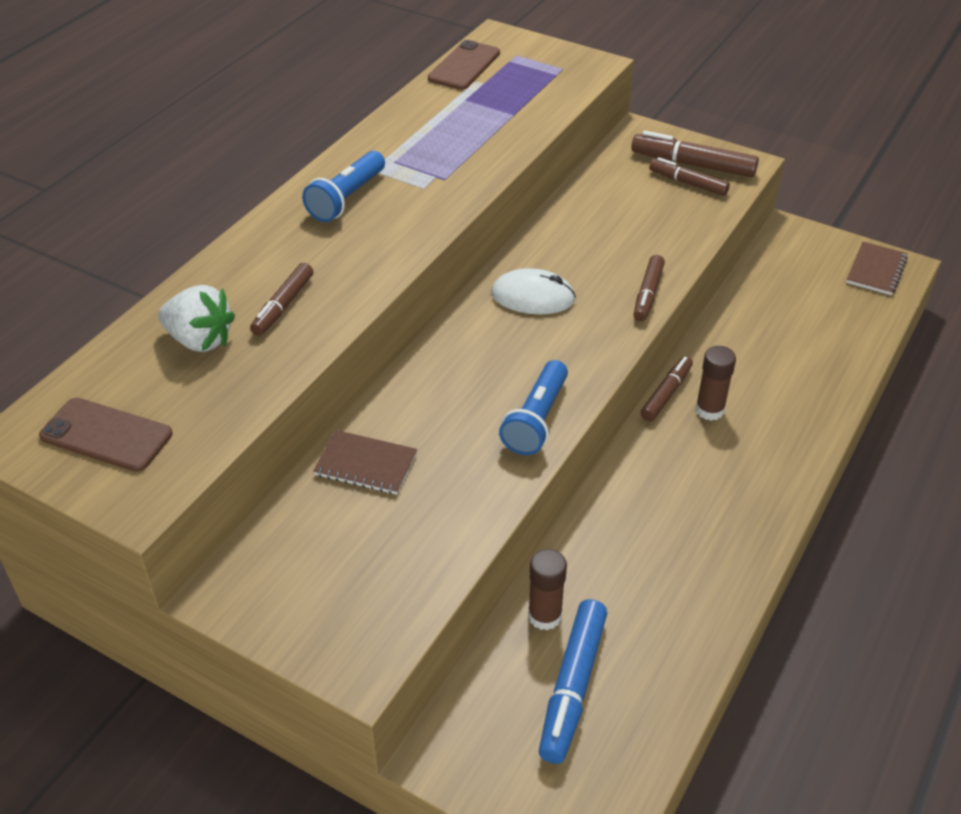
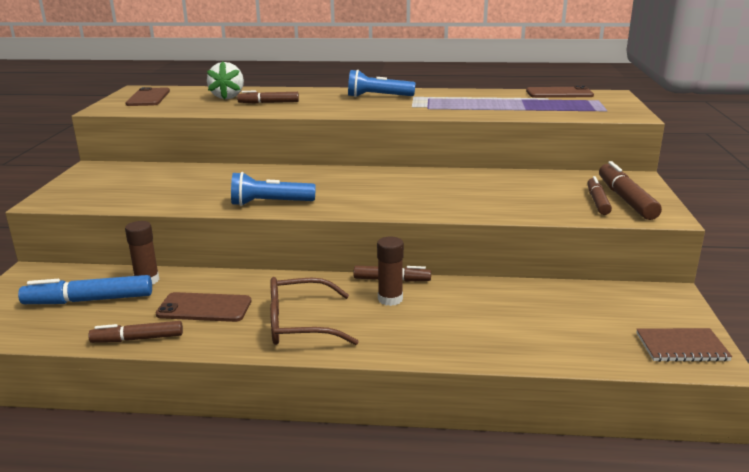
camera: 65 degrees right, 20 degrees down
brown notebook [313,430,417,495] -> none
white mouse [491,268,576,314] -> none
brown marker [633,255,665,322] -> brown marker moved to [88,321,183,343]
none -> brown phone [156,292,251,322]
none -> brown glasses [270,277,359,345]

